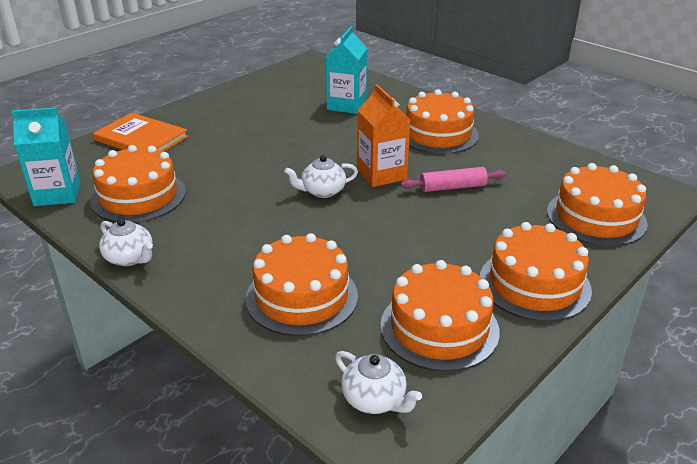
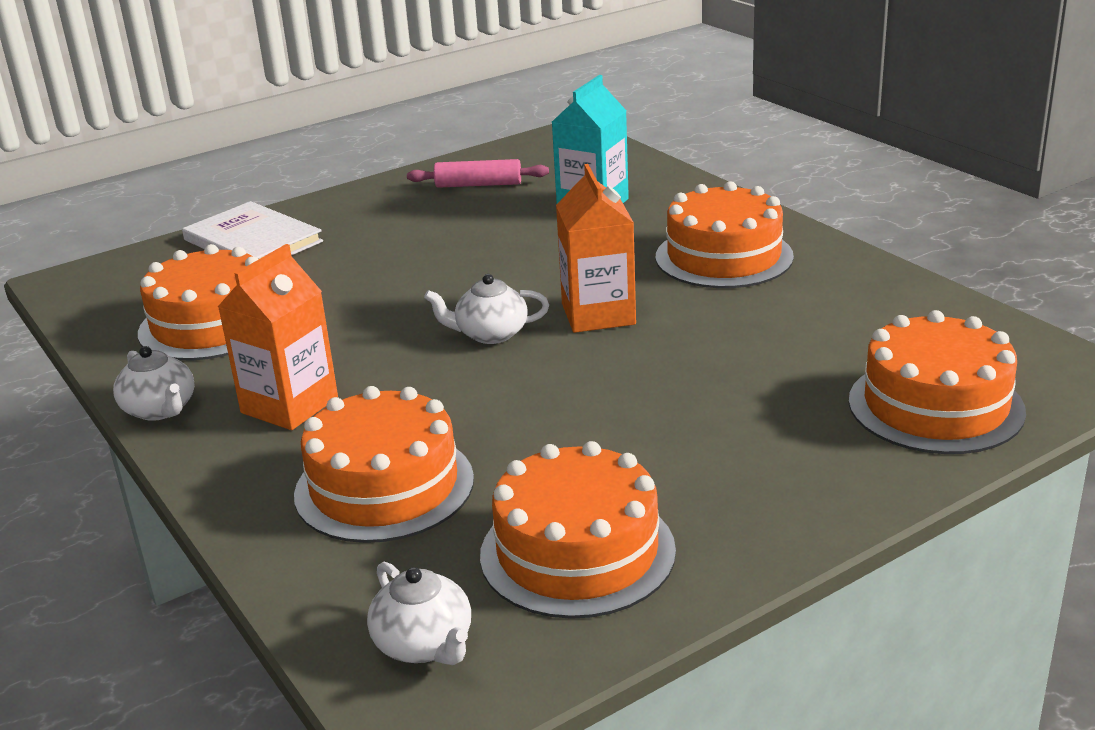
camera: 15 degrees right, 5 degrees down
turquoise carton [11,107,81,206] -> none
orange book [93,113,189,152] -> white book [182,201,323,260]
pink rolling pin [400,167,506,192] -> pink rolling pin moved to [407,159,549,188]
orange cake [480,222,592,322] -> none
none -> orange carton [218,244,338,430]

